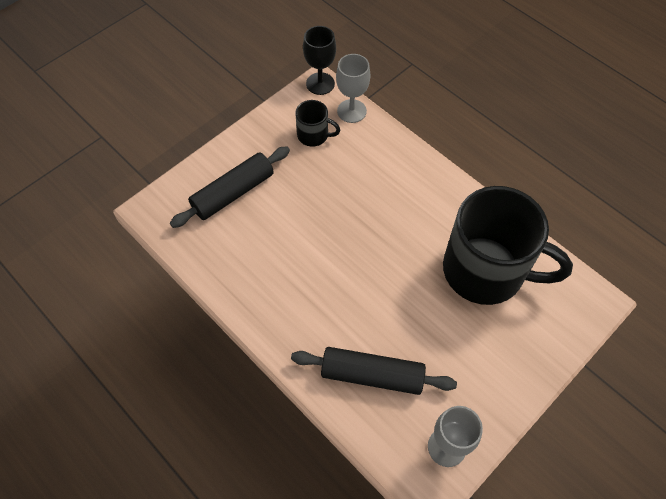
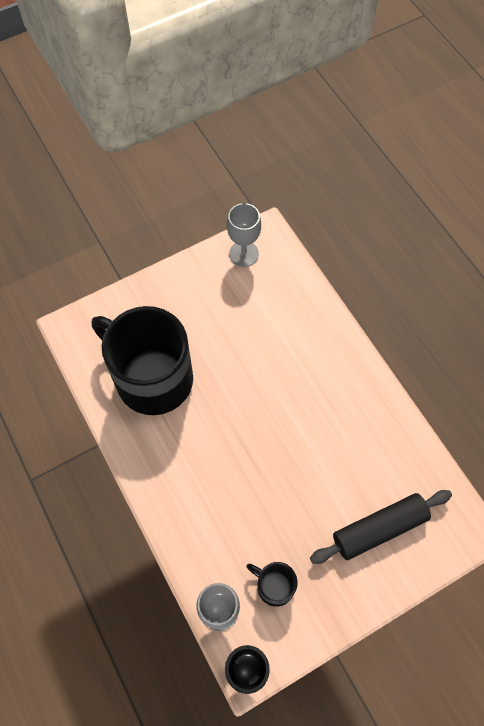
camera: 165 degrees left, 5 degrees up
black rolling pin [291,347,457,395] -> none

